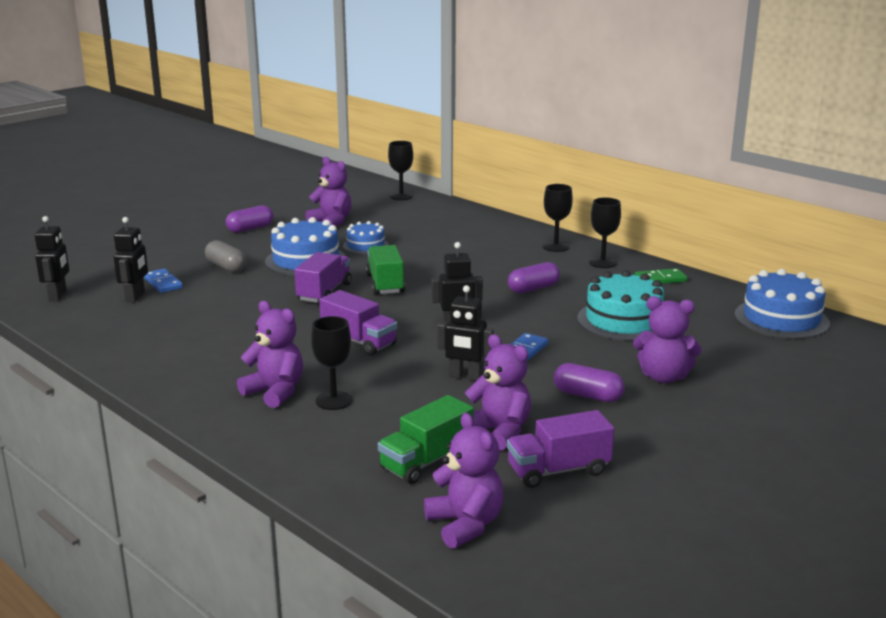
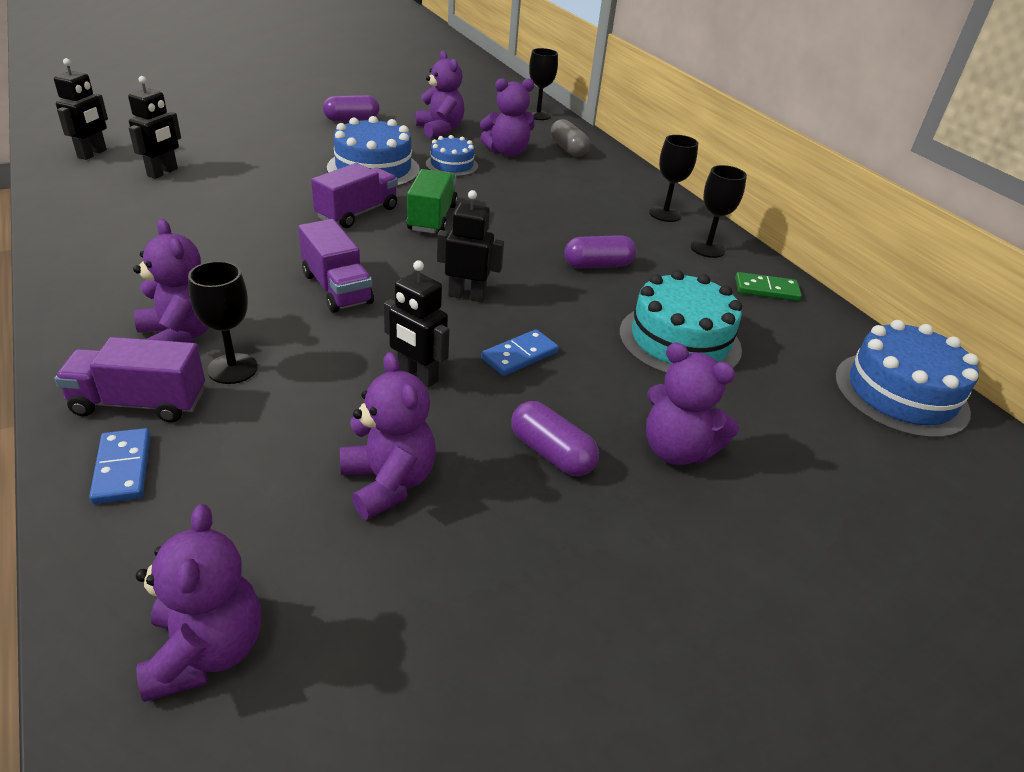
camera: 15 degrees right, 15 degrees up
blue domino [144,269,183,293] -> blue domino moved to [89,428,151,504]
grey capsule [205,240,246,272] -> grey capsule moved to [551,119,590,157]
green truck [378,395,474,484] -> none
purple truck [507,410,614,488] -> purple truck moved to [54,337,205,423]
none -> purple teddy bear [480,78,535,157]

